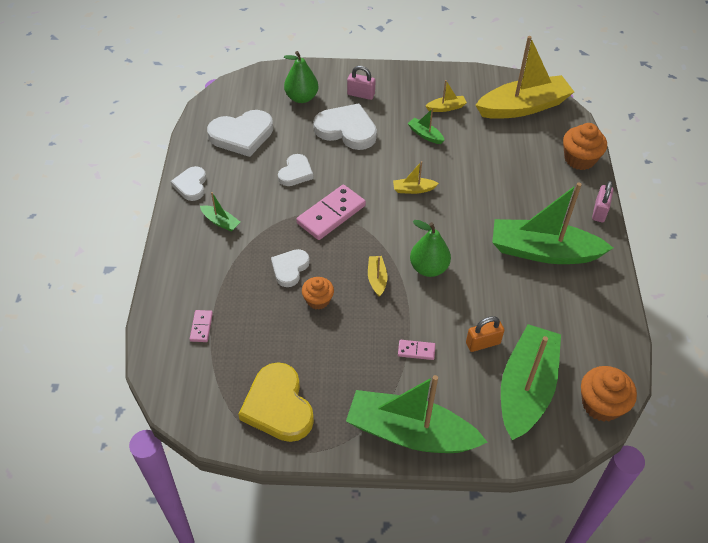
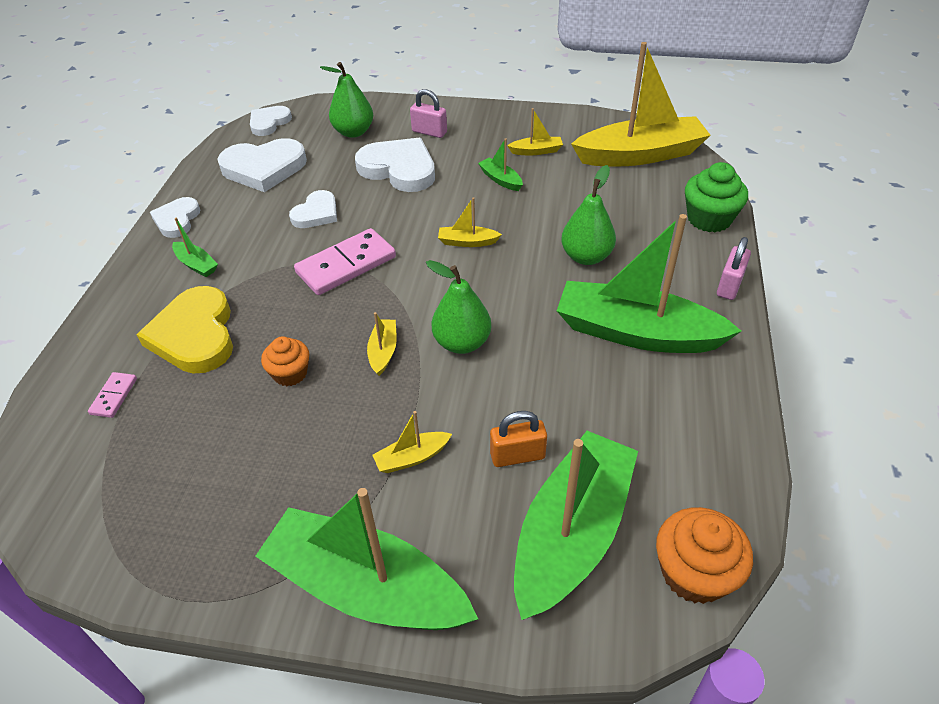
camera: 10 degrees right, 5 degrees down
yellow heart [238,362,314,442] -> yellow heart moved to [136,286,233,374]
white heart [271,249,310,287] -> white heart moved to [250,106,292,136]
pink domino [398,340,435,360] -> yellow boat [372,411,452,473]
orange cupcake [563,123,607,170] -> green cupcake [685,162,748,232]
none -> green pear [561,165,616,265]

